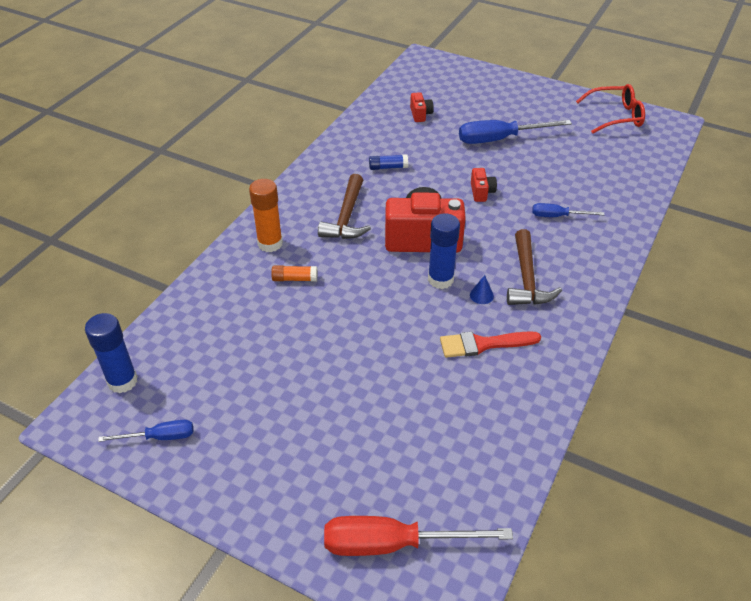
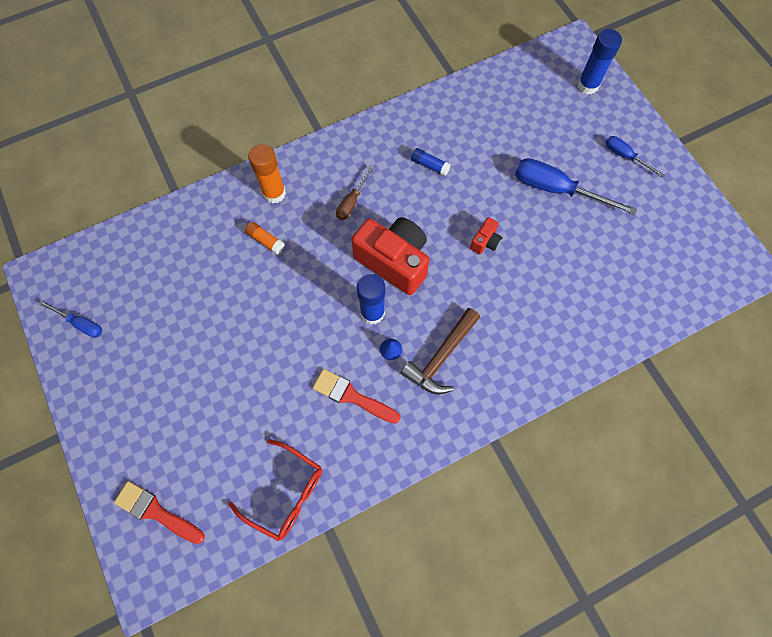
camera: 35 degrees right, 25 degrees up
blue glue stick [85,313,138,393] -> blue glue stick moved to [577,29,622,94]
brown hammer [318,174,371,239] -> brown screwdriver [336,165,375,220]
red screwdriver [324,516,513,556] -> red brush [114,481,205,544]
red camera [410,92,434,122] -> none
blue screwdriver [532,203,605,217] -> blue screwdriver moved to [606,136,665,178]
red glasses [576,84,645,134] -> red glasses moved to [229,439,322,541]

